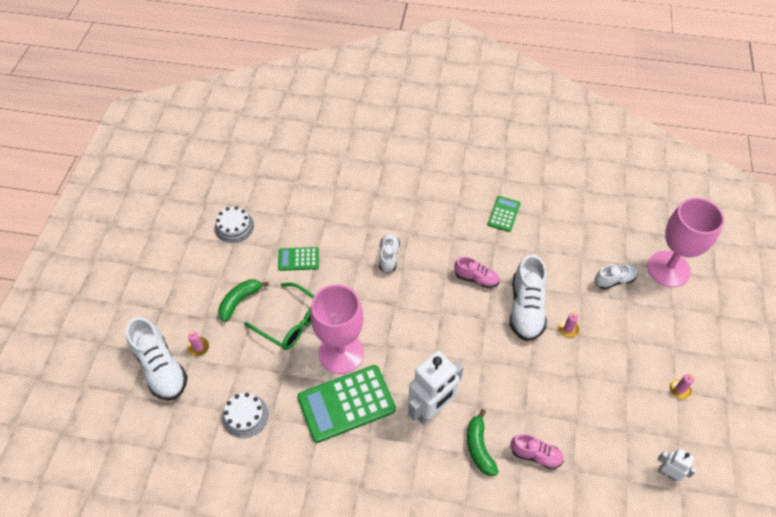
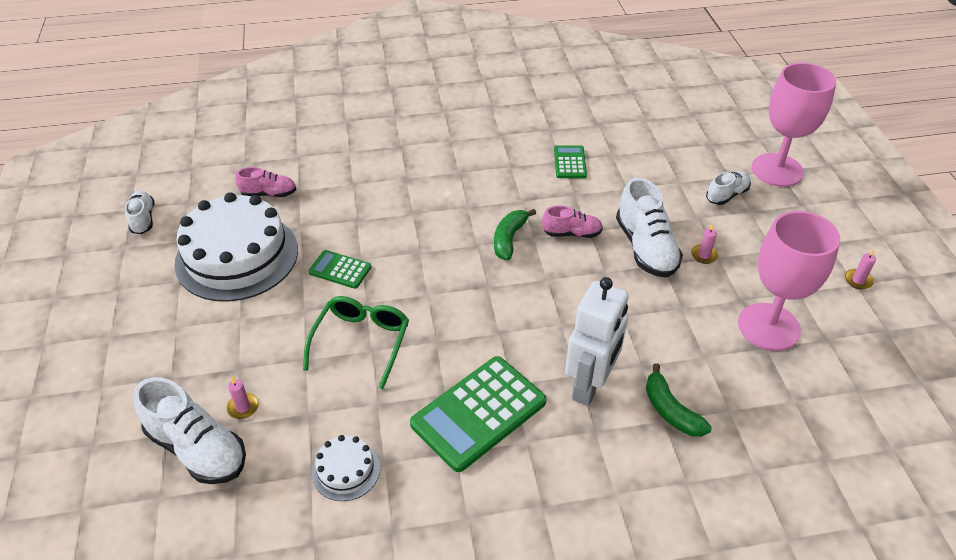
camera: 20 degrees left, 10 degrees down
white cake [215,206,254,243] -> white cake [174,192,298,302], size x2.23
green banana [218,279,269,322] -> green banana moved to [494,209,536,260]
green glasses [244,283,314,350] -> green glasses turned 90 degrees counterclockwise [303,296,409,389]
green calculator [278,247,319,271] -> green calculator turned 45 degrees clockwise [308,250,371,289]
pink goblet [310,284,364,374] -> pink goblet moved to [738,211,840,351]
white shoe [379,233,400,273] -> white shoe moved to [125,191,154,234]
pink shoe [510,434,564,469] -> pink shoe moved to [236,167,296,197]
white robot [657,449,697,482] -> none

